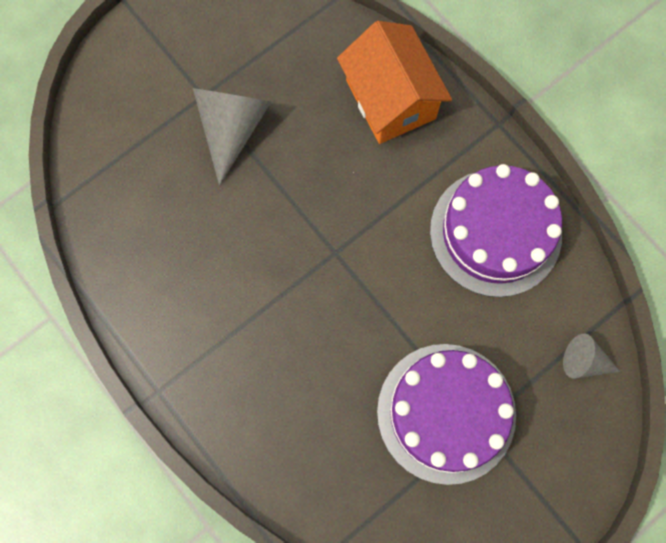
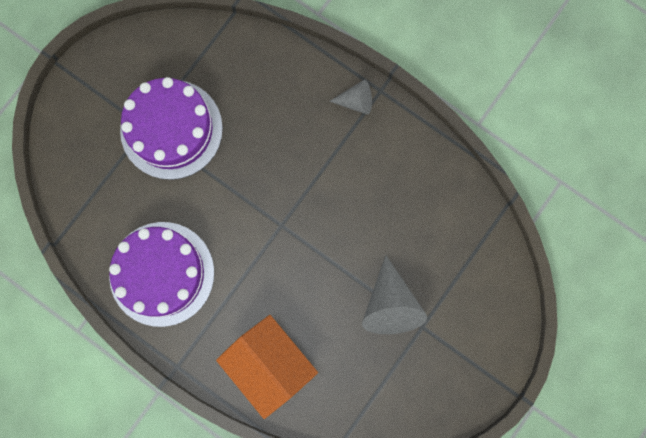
camera: 165 degrees right, 5 degrees up
grey cone [563,334,621,378] -> grey cone moved to [329,80,372,115]

